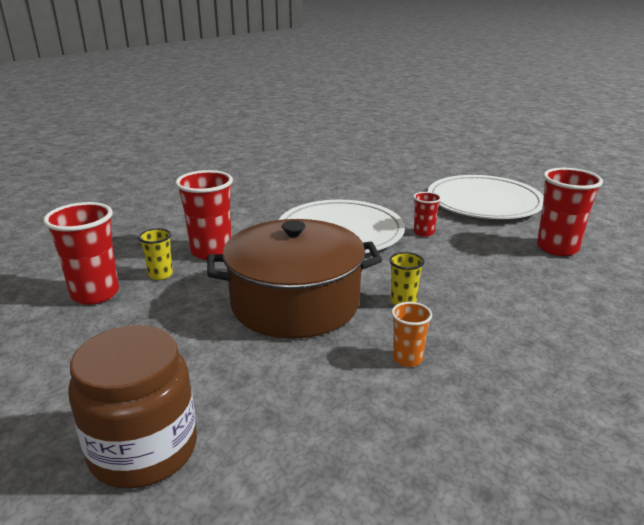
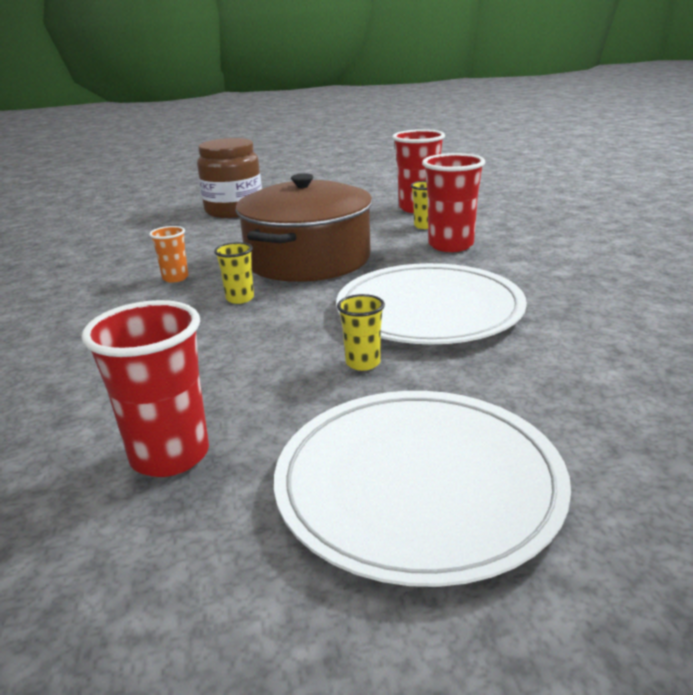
camera: 125 degrees right, 0 degrees up
red cup [413,192,441,237] -> yellow cup [337,294,385,371]

